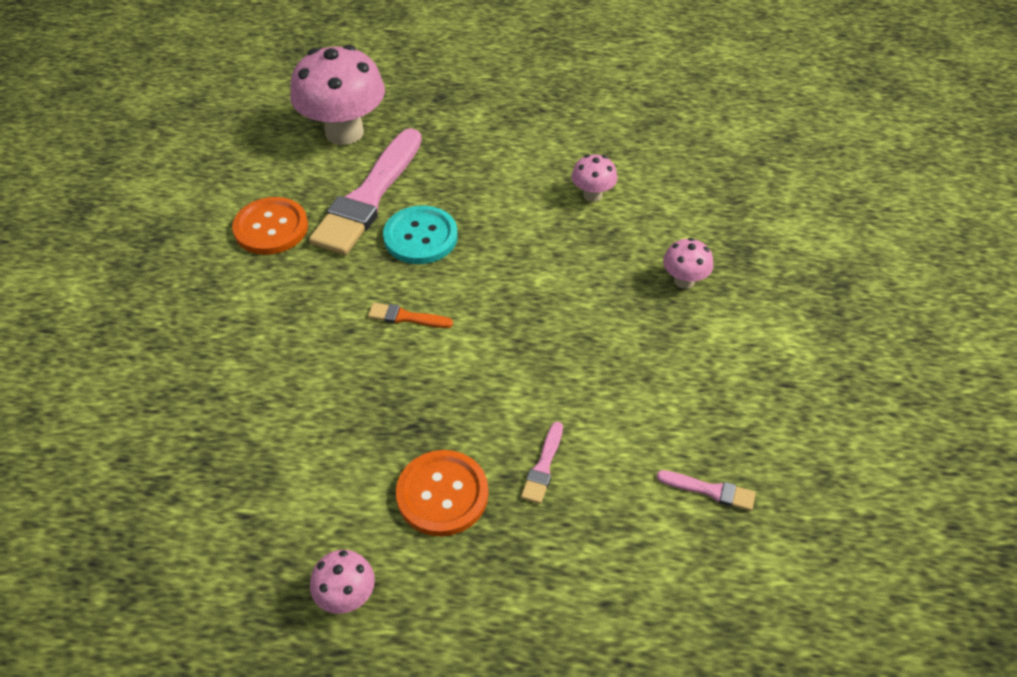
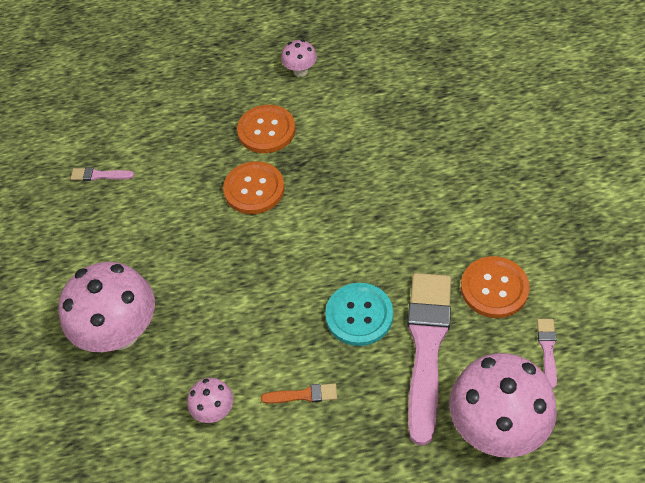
camera: 170 degrees right, 5 degrees up
orange brush [368,303,453,328] -> orange brush moved to [261,383,337,404]
pink brush [521,422,563,504] -> pink brush moved to [537,319,557,389]
pink mushroom [663,238,713,289] -> pink mushroom [58,262,155,352], size x2.14
none -> orange button [223,161,285,214]

